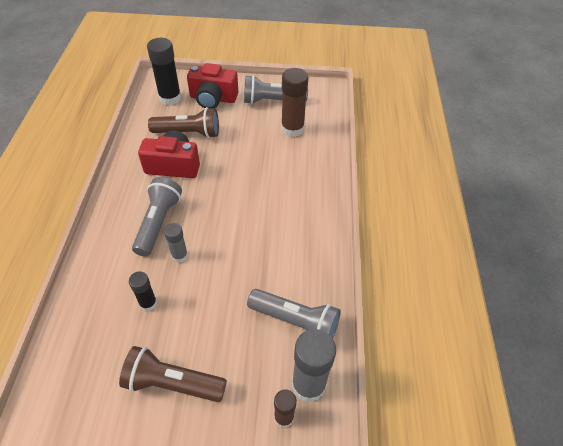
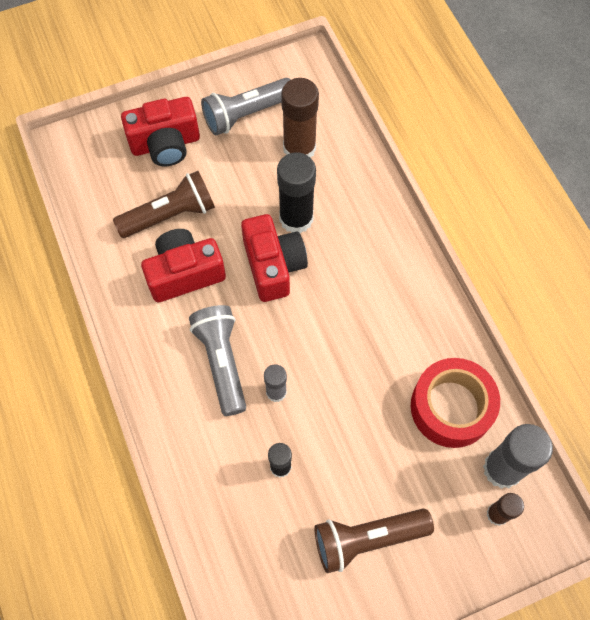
camera: 25 degrees left, 15 degrees up
black glue stick [147,38,181,105] -> black glue stick moved to [277,152,316,233]
grey flashlight [247,289,341,338] -> red tape [411,358,500,448]
none -> red camera [241,214,308,302]

